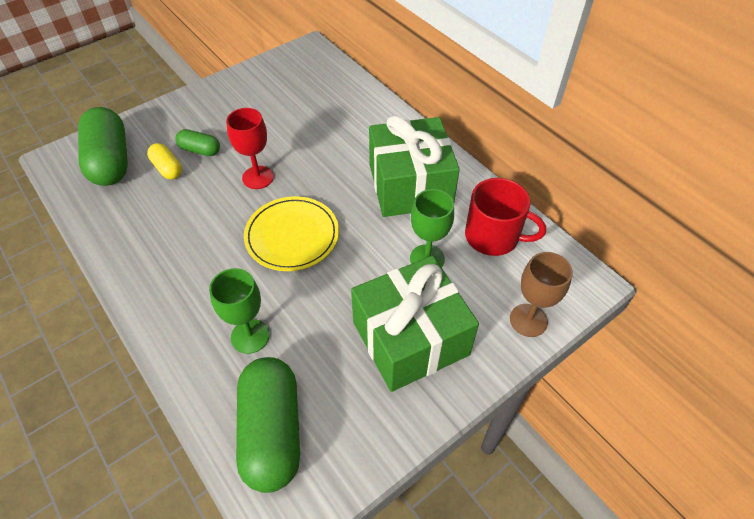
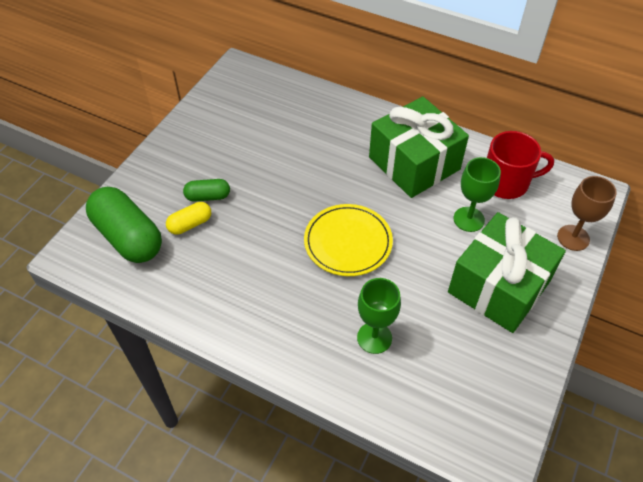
camera: 25 degrees left, 0 degrees up
yellow capsule [147,143,182,180] -> yellow capsule turned 60 degrees counterclockwise [166,202,211,235]
red goblet [226,108,274,189] -> none
green capsule [236,357,300,493] -> none

